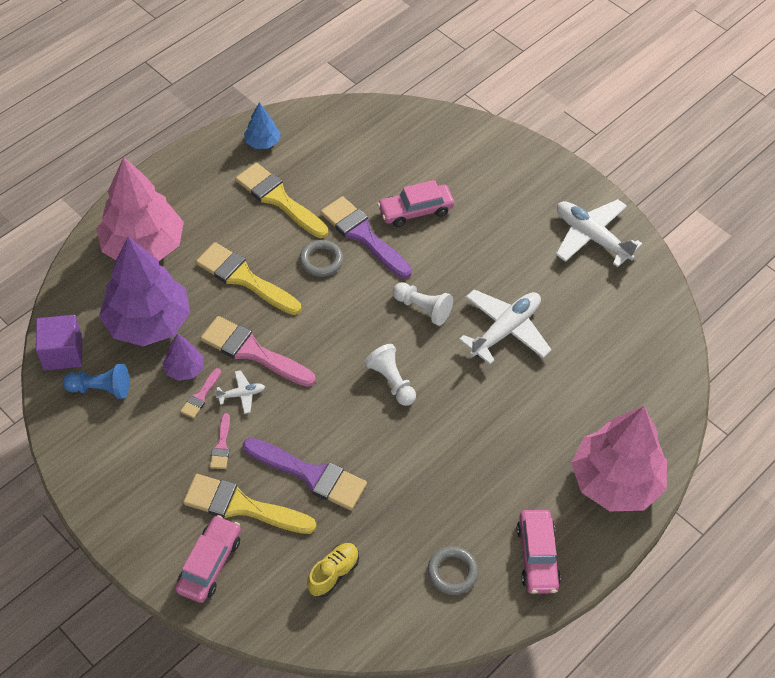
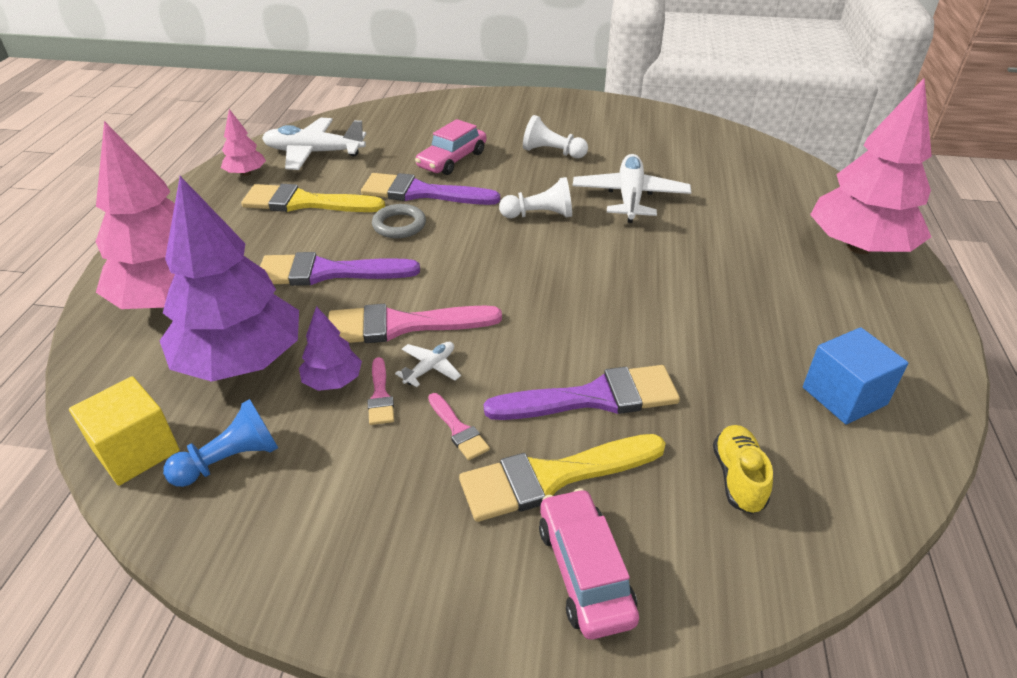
camera: 35 degrees left, 15 degrees down
purple cube [36,315,82,370] -> yellow cube [69,376,180,486]
yellow brush [196,242,301,315] -> purple brush [260,252,420,286]
blue tree [244,102,281,149] -> pink tree [221,109,266,176]
white pawn [364,344,416,406] -> white pawn moved to [523,115,588,158]
grey ring [427,546,478,595] -> blue cube [803,327,908,425]
pink car [517,510,561,594] -> none
white plane [556,199,642,267] -> white plane moved to [262,117,366,170]

